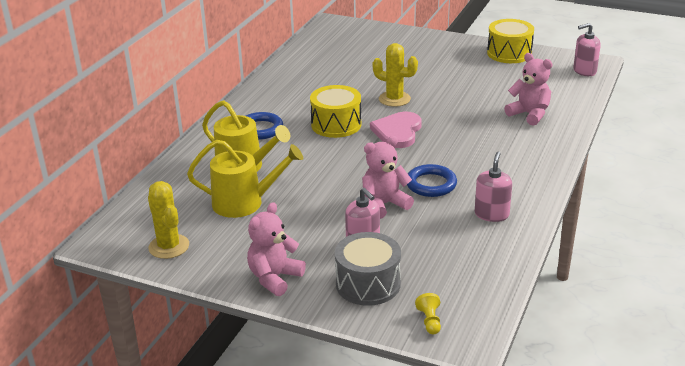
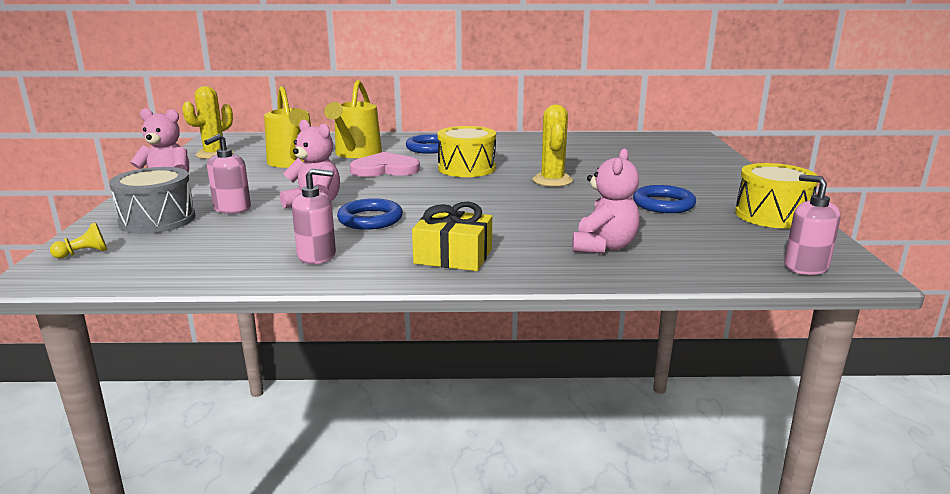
camera: 65 degrees right, 10 degrees down
pink heart [370,112,421,148] -> pink heart moved to [350,152,420,177]
none -> yellow gift [412,202,492,271]
none -> blue ring [633,185,696,213]

